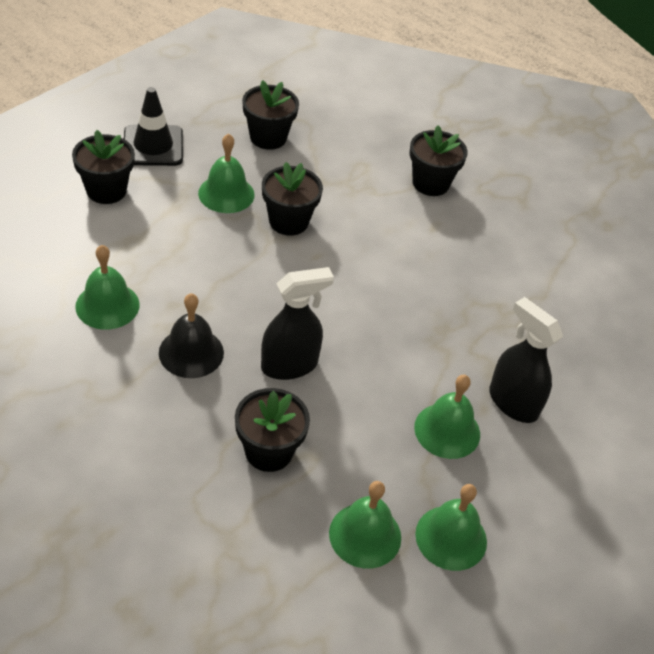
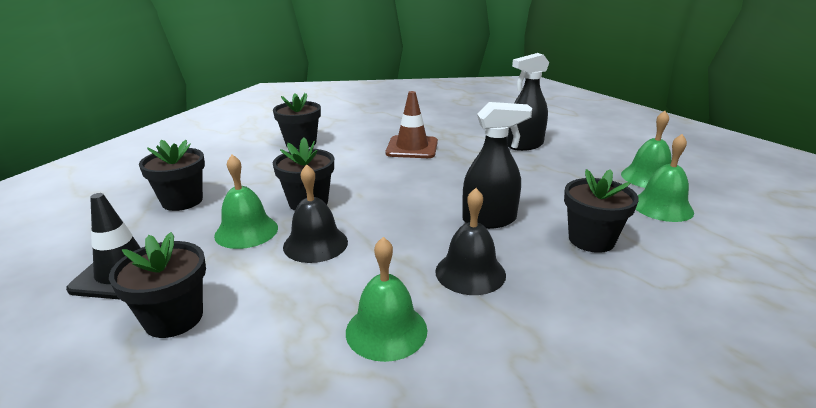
camera: 70 degrees left, 20 degrees down
black spray bottle [261,267,334,380] -> black spray bottle turned 90 degrees clockwise [462,102,532,229]
green bell [414,375,480,459] -> none
none -> black bell [283,164,348,263]
none -> brown traffic cone [386,91,438,158]

